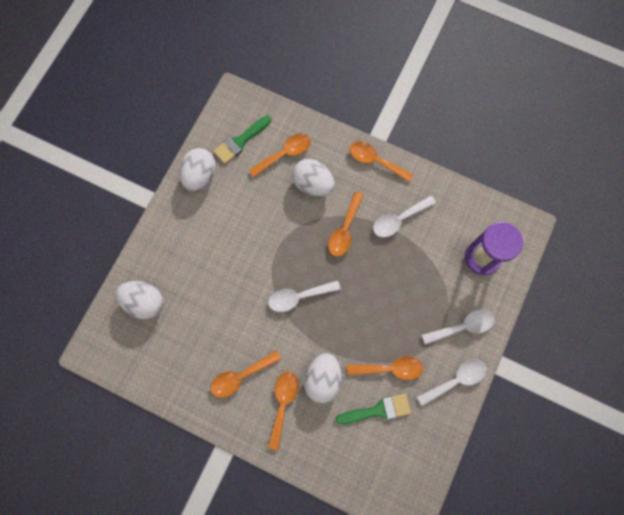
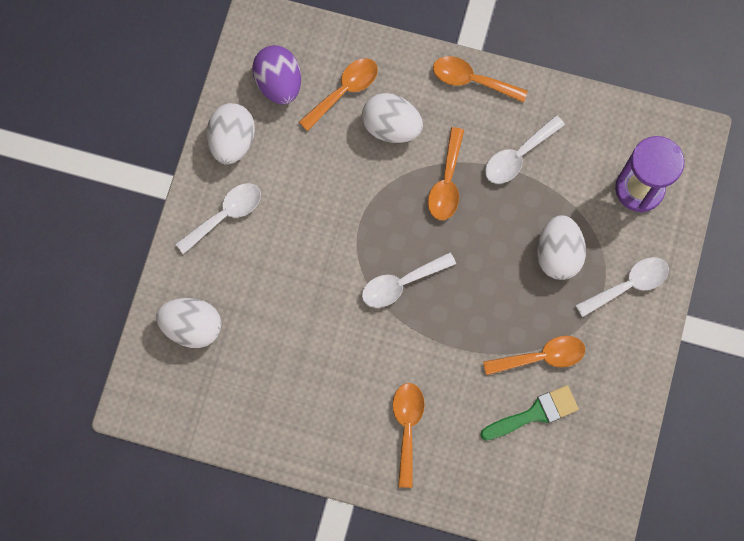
camera: 10 degrees left, 0 degrees up
orange spoon [210,350,282,398] -> none
green brush [213,115,271,164] -> purple egg [252,45,301,104]
white egg [304,353,342,403] -> white egg moved to [537,215,586,280]
white spoon [417,359,487,406] -> white spoon moved to [176,183,261,254]

